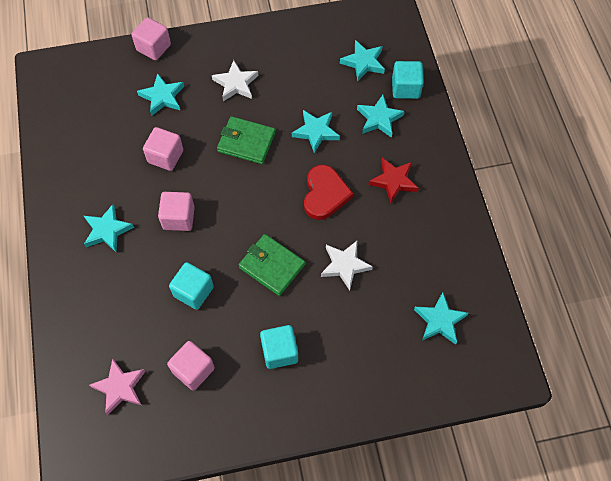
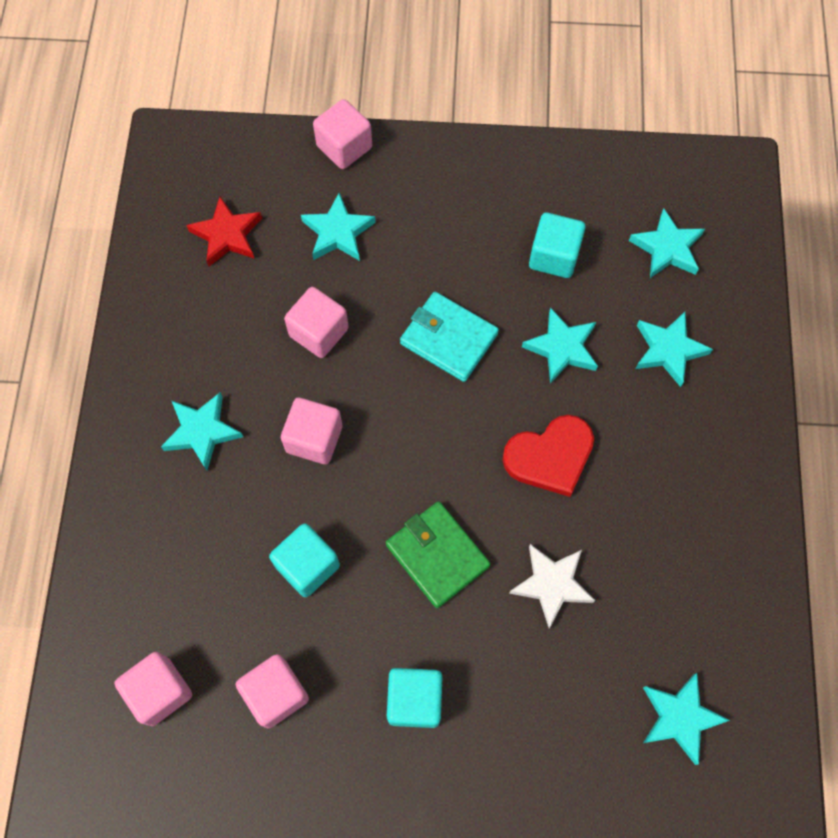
camera: 15 degrees right, 5 degrees up
pink star [89,358,146,415] -> pink cube [114,652,192,726]
white star [212,60,258,101] -> none
green wallet [217,116,276,164] -> turquoise wallet [400,292,499,382]
red heart [304,165,353,220] -> red heart turned 45 degrees clockwise [503,415,594,497]
red star [368,158,419,203] -> red star moved to [186,196,262,267]
turquoise cube [392,61,424,99] -> turquoise cube moved to [529,213,586,278]

